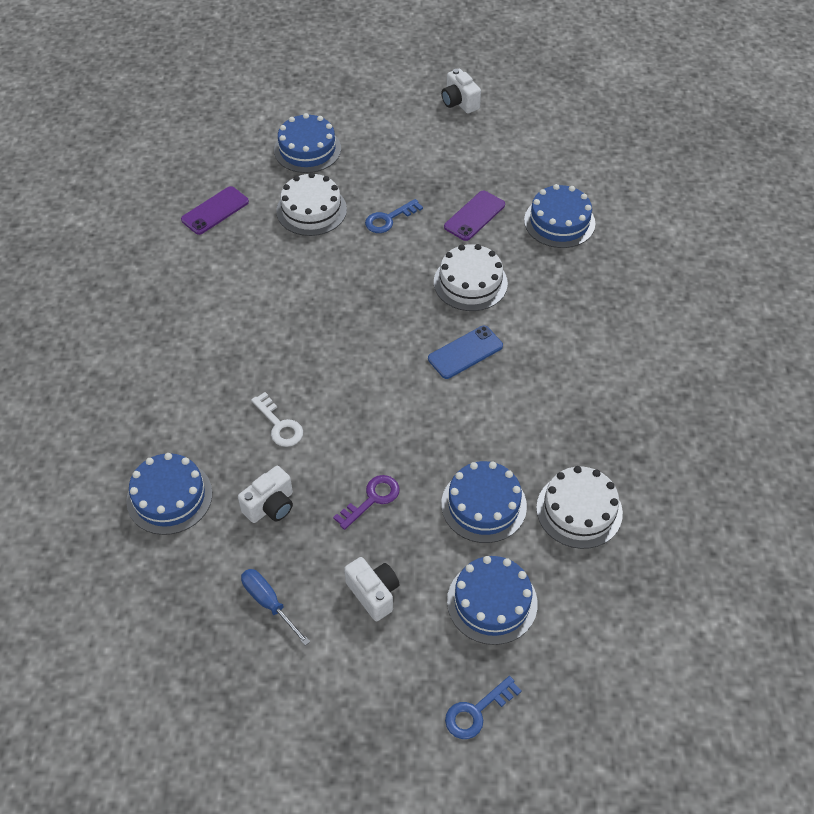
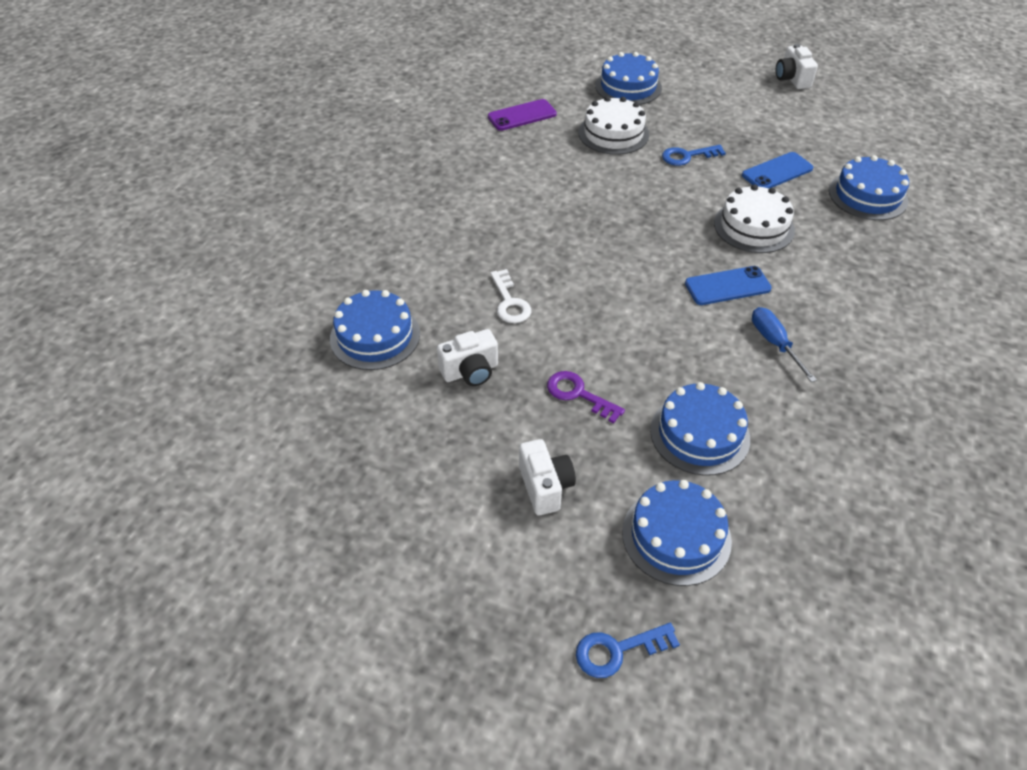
camera: 20 degrees right, 5 degrees down
blue screwdriver [241,569,310,646] -> blue screwdriver moved to [752,307,817,382]
purple key [333,475,399,530] -> purple key turned 120 degrees counterclockwise [547,371,625,423]
purple phone [444,191,505,241] -> blue phone [742,152,813,189]
white cake [536,466,623,549] -> none

